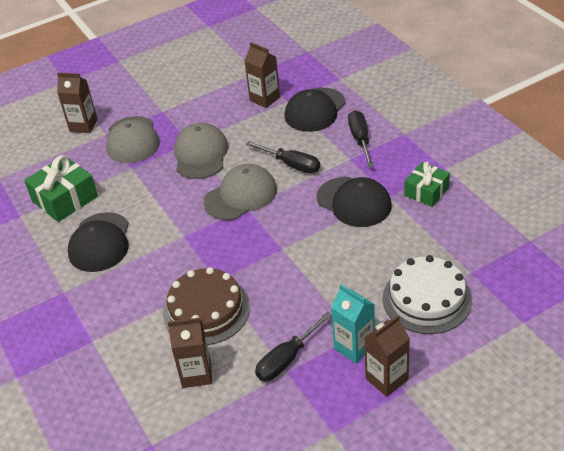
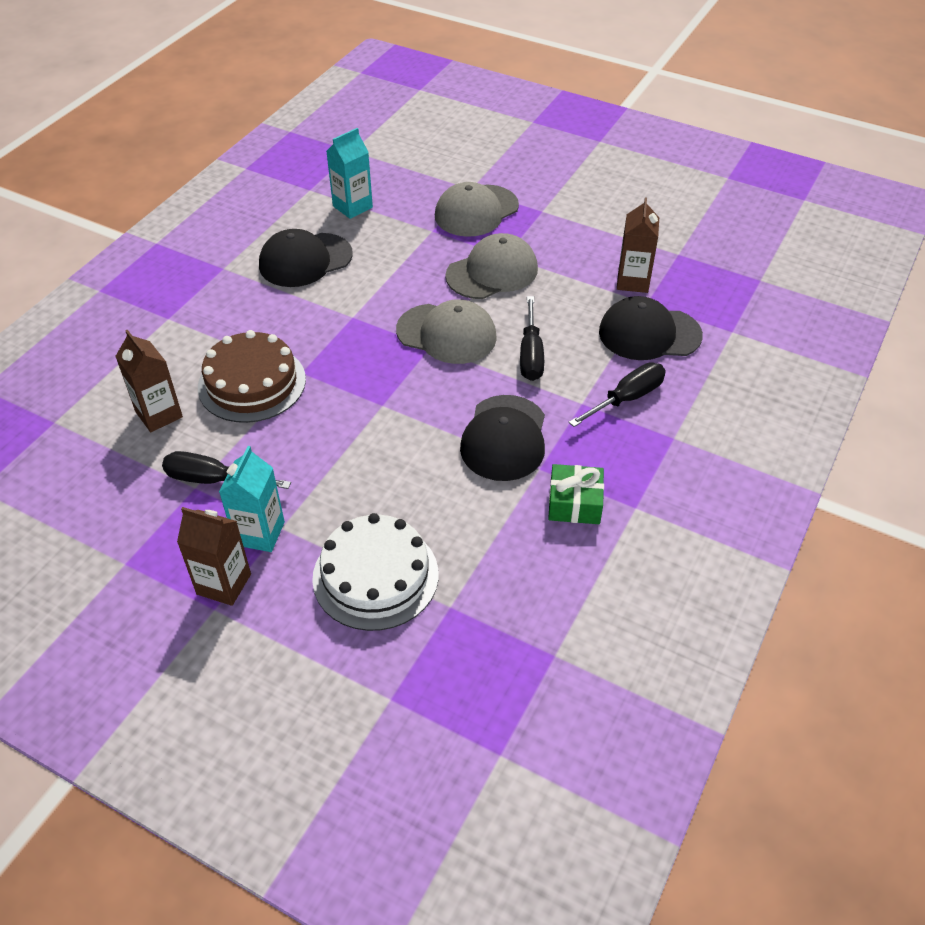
camera: 55 degrees right, 5 degrees up
green gift [24,155,98,222] -> turquoise carton [326,128,373,219]
brown carton [57,73,98,133] -> none

